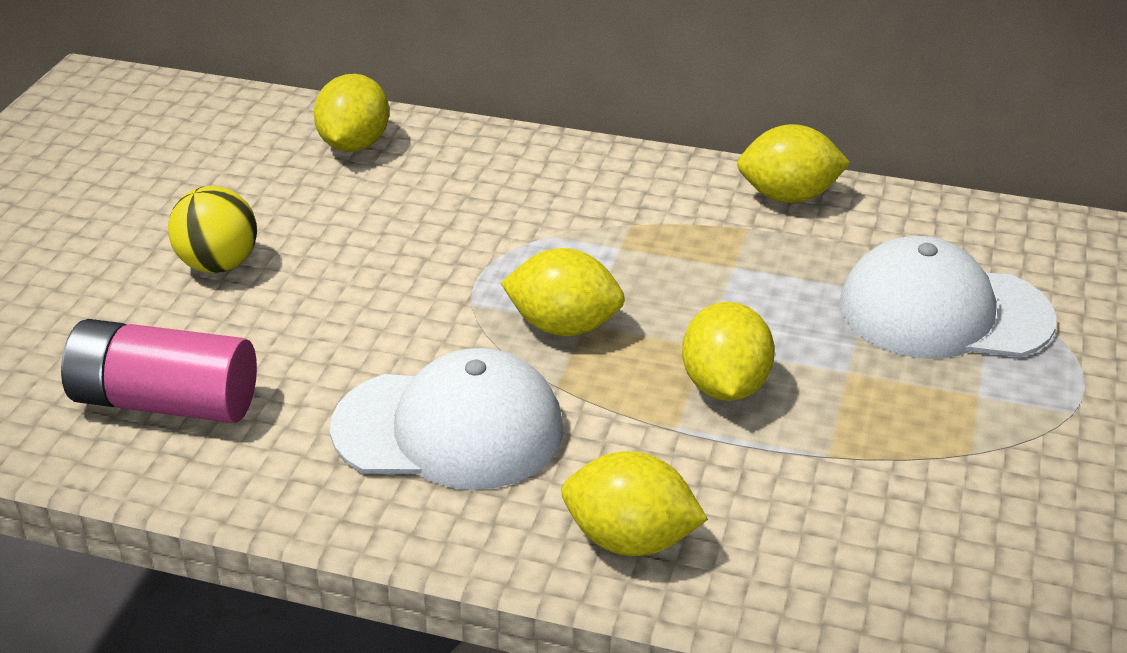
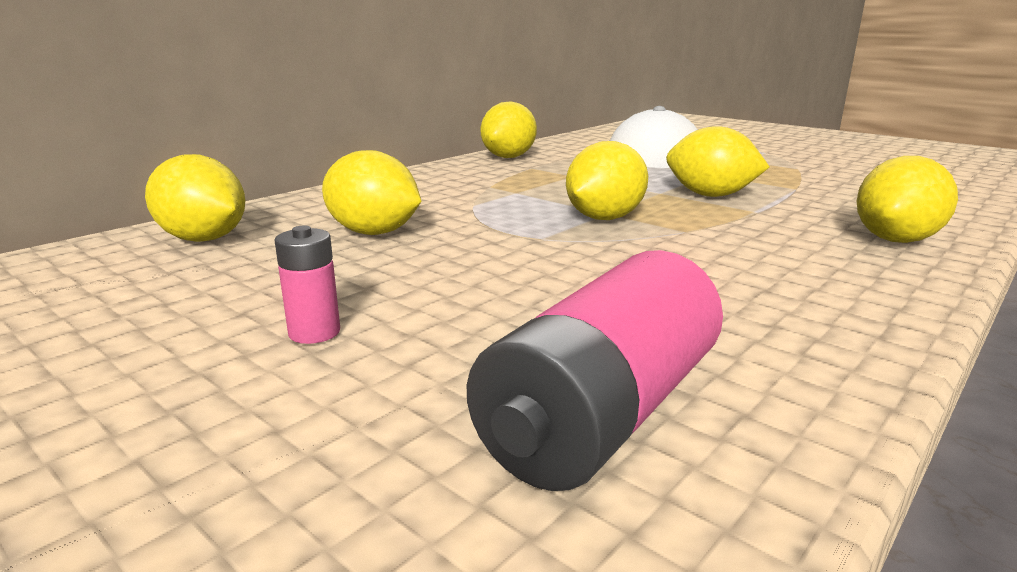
camera: 65 degrees left, 15 degrees down
yellow ball [168,186,257,273] -> pink battery [274,226,340,344]
white cap [330,348,564,490] -> none
none -> yellow lemon [322,150,421,235]

